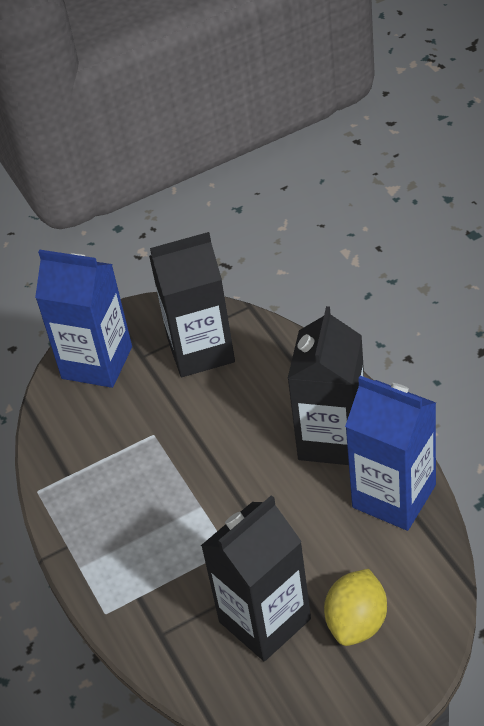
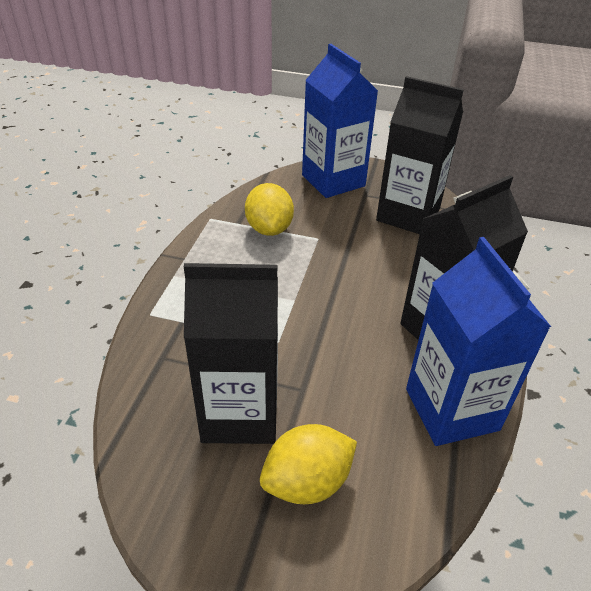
camera: 35 degrees right, 5 degrees down
none -> yellow lemon [245,183,294,236]

